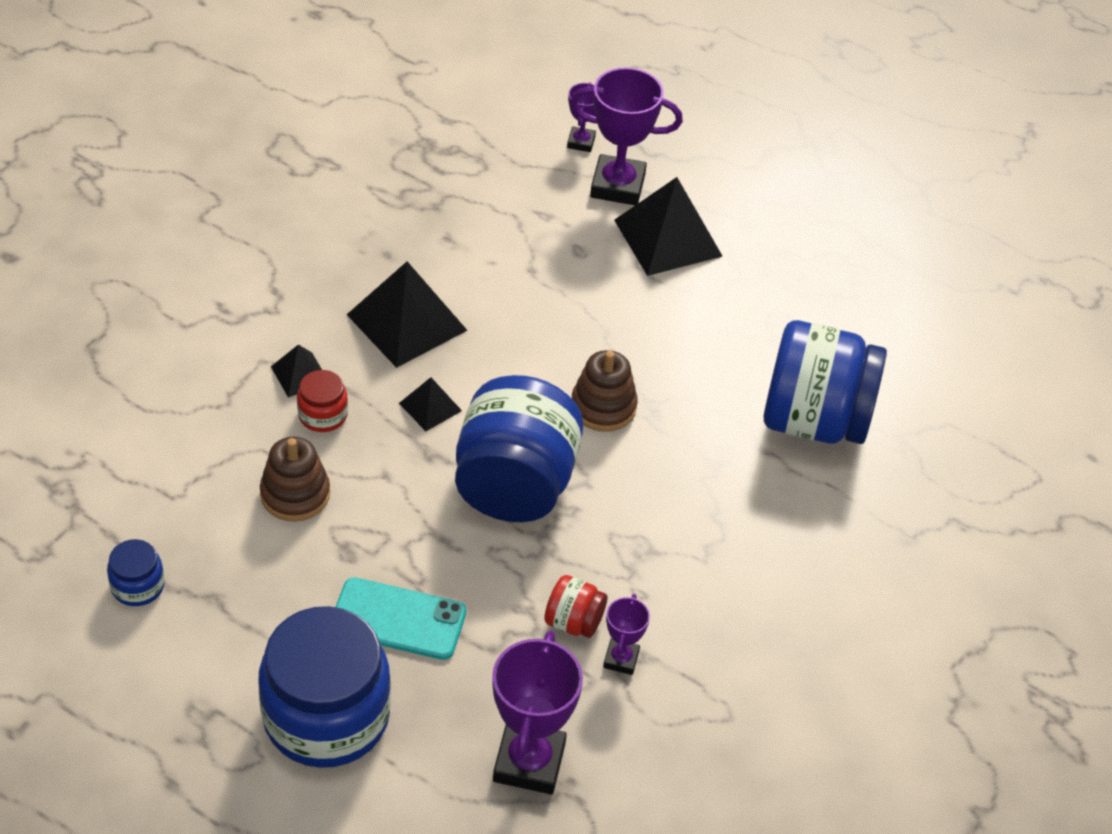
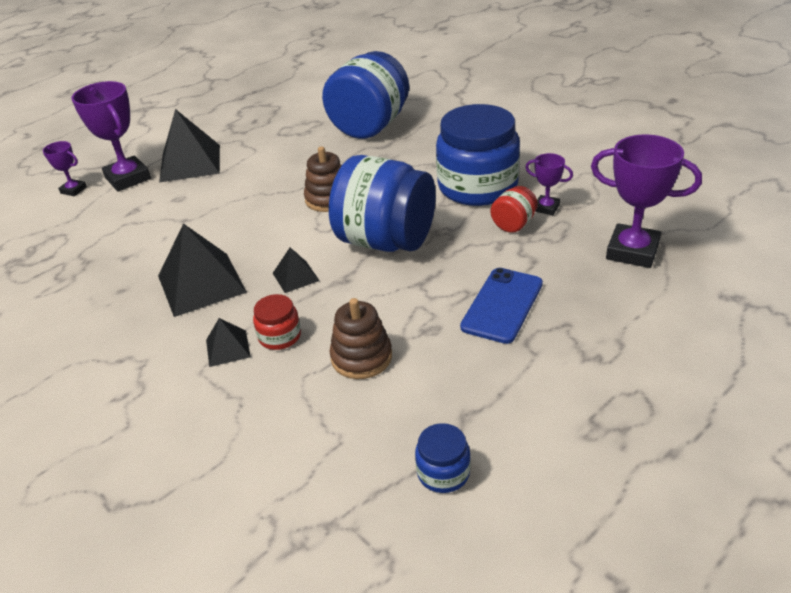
camera: 70 degrees left, 10 degrees down
blue jar [259,606,391,768] -> blue jar moved to [436,104,520,206]
turquoise phone [336,577,466,660] -> blue phone [460,268,543,344]
purple trophy [570,67,683,205] -> purple trophy turned 60 degrees counterclockwise [72,81,151,191]

